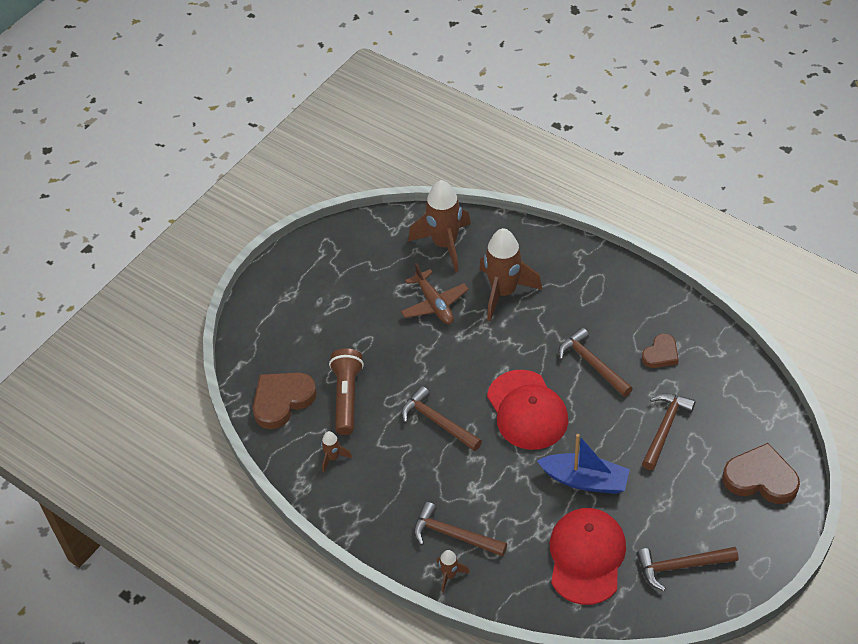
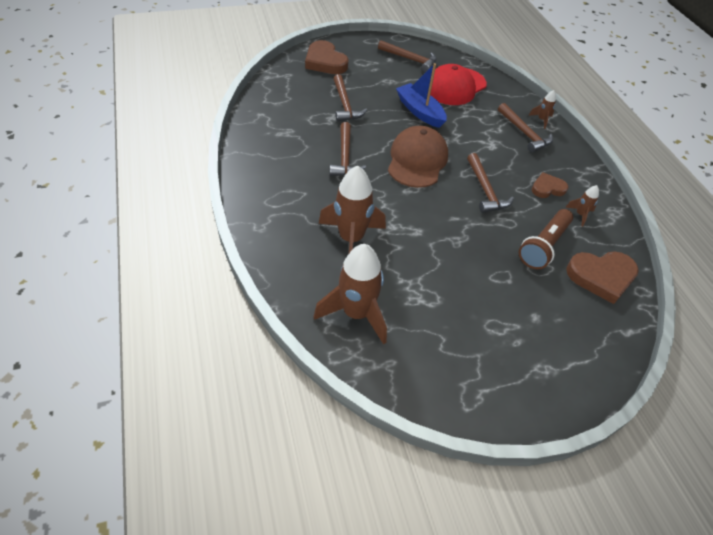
camera: 150 degrees left, 0 degrees up
brown plane [401,263,469,324] -> none
red cap [487,370,568,450] -> brown cap [388,126,448,188]
brown heart [642,334,679,368] -> brown heart moved to [532,172,569,198]
brown hammer [642,393,696,470] -> brown hammer turned 75 degrees counterclockwise [333,74,367,122]

